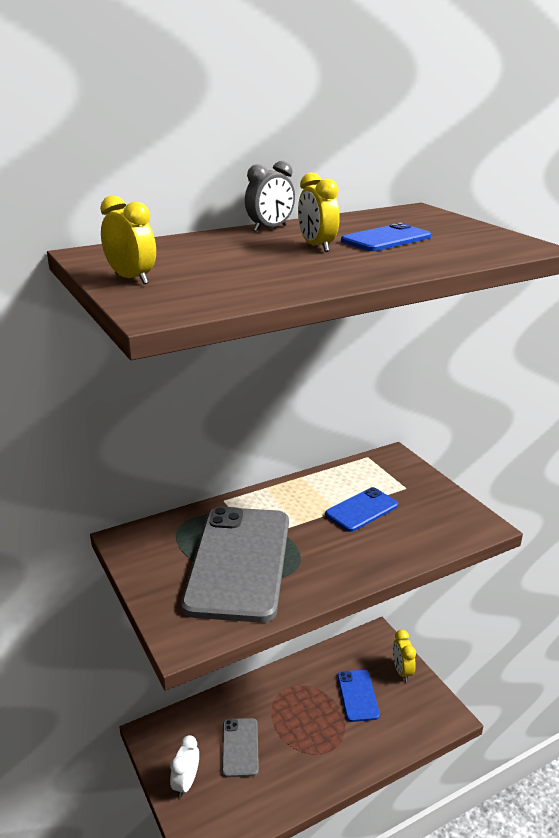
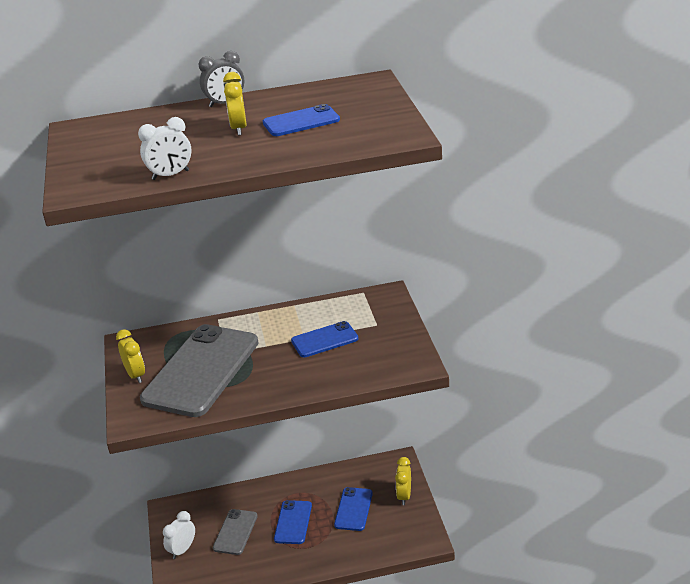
camera: 20 degrees right, 5 degrees up
yellow clock [100,195,156,284] -> yellow clock moved to [116,329,145,383]
none -> white clock [138,117,192,180]
none -> blue phone [274,500,312,544]

